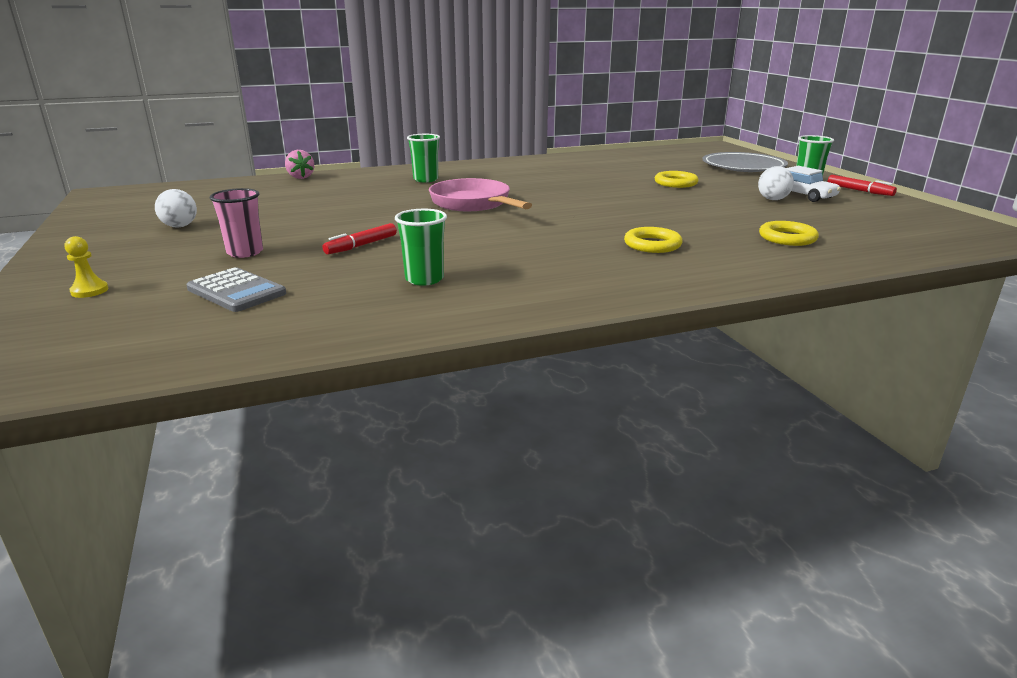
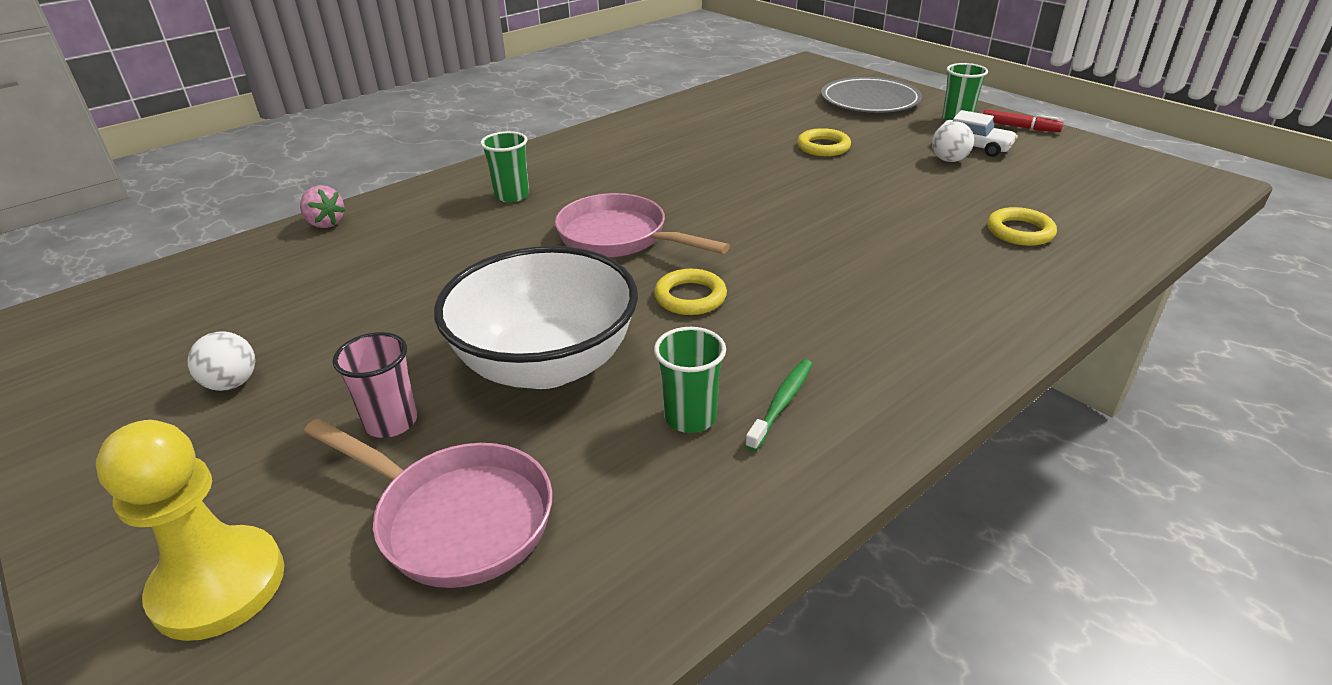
camera: 20 degrees left, 10 degrees up
yellow pawn [65,236,109,298] -> yellow pawn [96,420,284,641], size x2.32
grey calculator [186,267,286,312] -> pink pan [304,418,552,588]
red marker [322,223,397,254] -> white bowl [434,246,638,389]
yellow ring [624,227,683,253] -> yellow ring moved to [654,269,727,315]
none -> green toothbrush [745,359,812,451]

